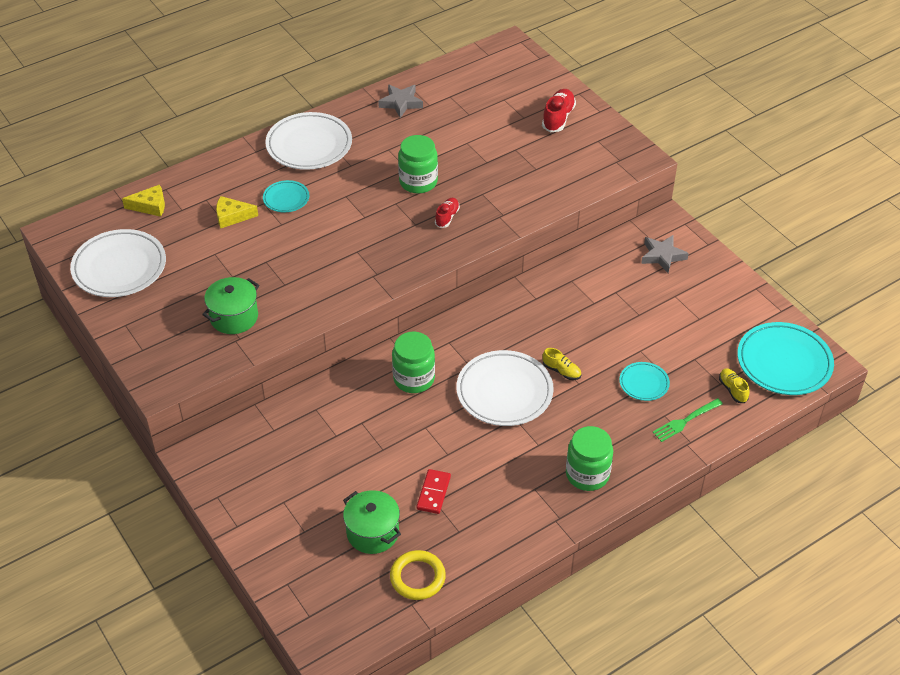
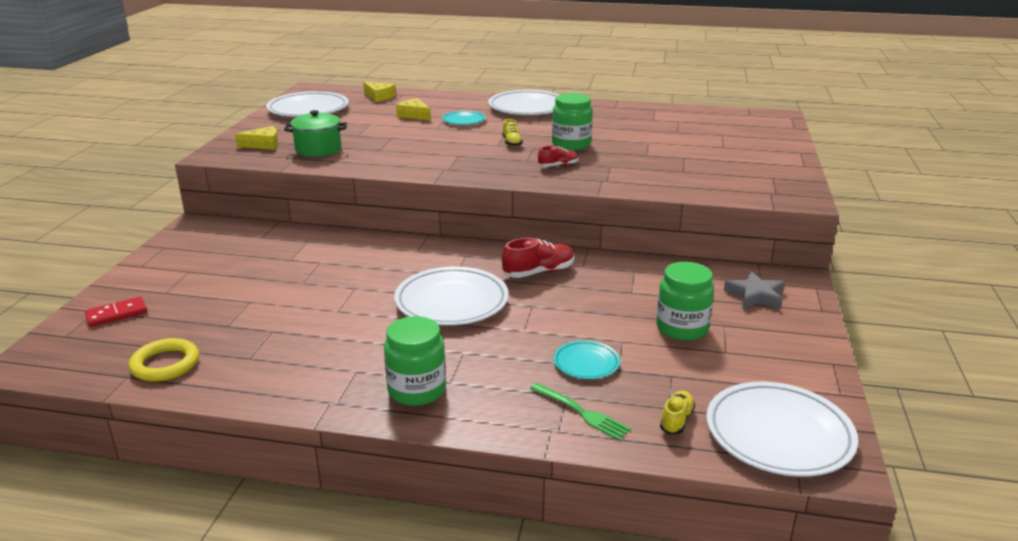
camera: 45 degrees right, 20 degrees down
green pot [343,490,401,554] -> none
grey star [378,85,423,118] -> none
green jar [392,332,435,393] -> green jar moved to [656,262,714,341]
red domino [416,469,451,514] -> red domino moved to [85,297,147,327]
red shoe [542,89,576,133] -> red shoe moved to [502,238,574,278]
yellow shoe [543,348,581,380] -> yellow shoe moved to [502,119,523,147]
green fork [652,398,723,442] -> green fork turned 150 degrees counterclockwise [530,383,631,440]
turquoise plate [737,322,834,395] -> white plate [706,382,858,477]
none -> yellow cheese [235,126,278,150]

